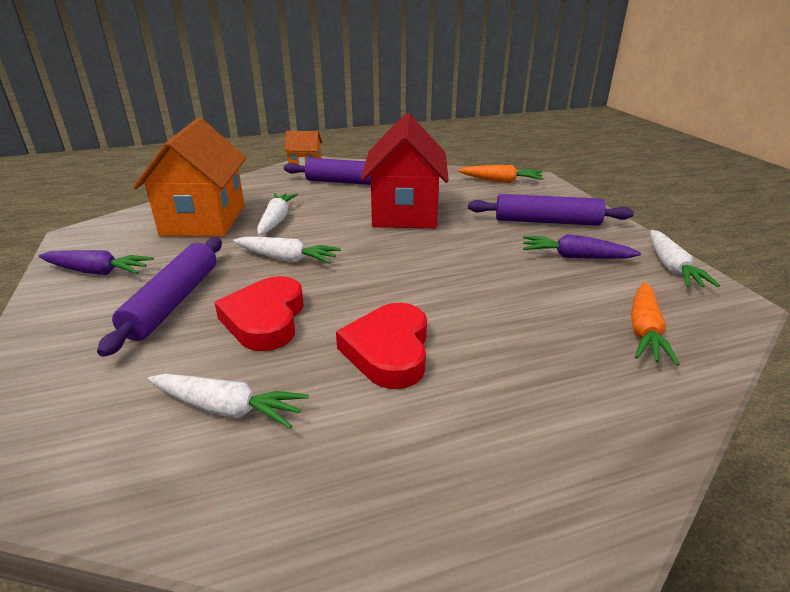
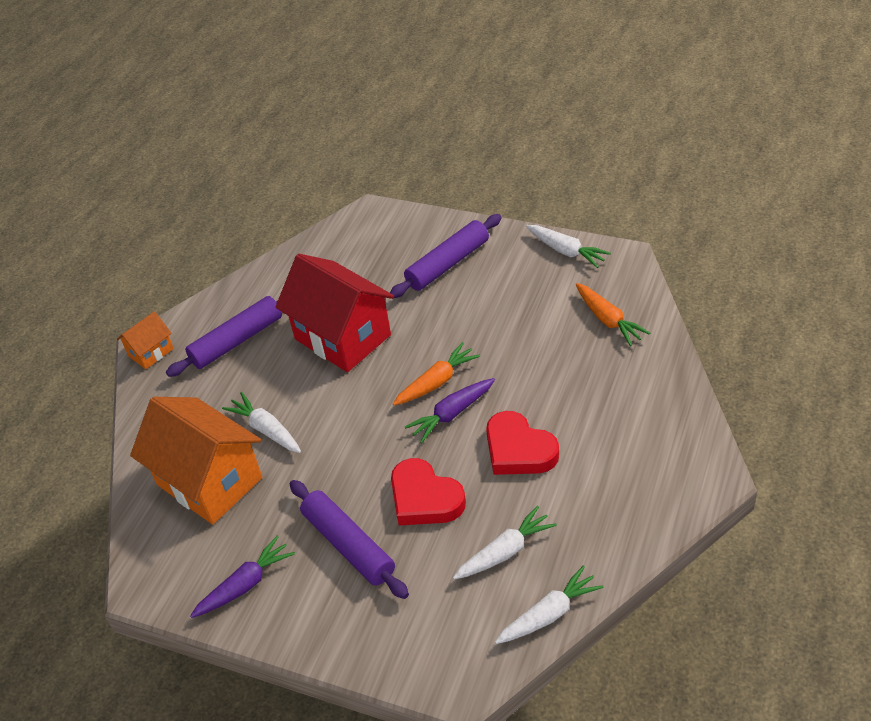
camera: 45 degrees left, 15 degrees up
white carrot [233,237,341,264] -> white carrot moved to [495,565,604,644]
orange carrot [458,165,543,183] -> orange carrot moved to [393,342,480,405]
purple carrot [523,234,641,259] -> purple carrot moved to [405,378,495,443]

